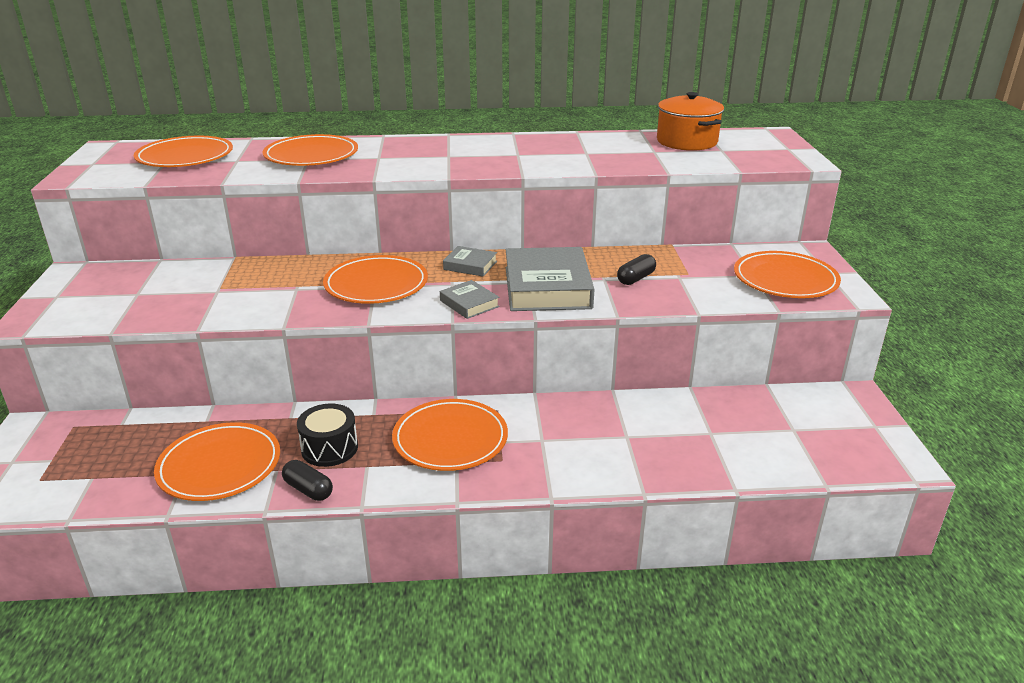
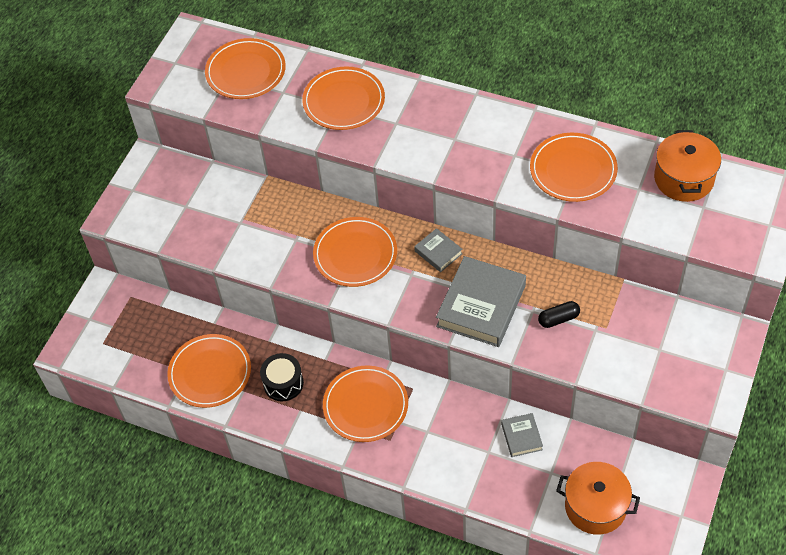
camera: 30 degrees right, 25 degrees up
black capsule [282,460,333,501] -> none
grey book [440,280,500,319] -> grey book moved to [501,413,543,457]
orange plate [734,251,841,298] -> orange plate moved to [530,133,618,202]
none -> orange pot [556,462,640,535]

